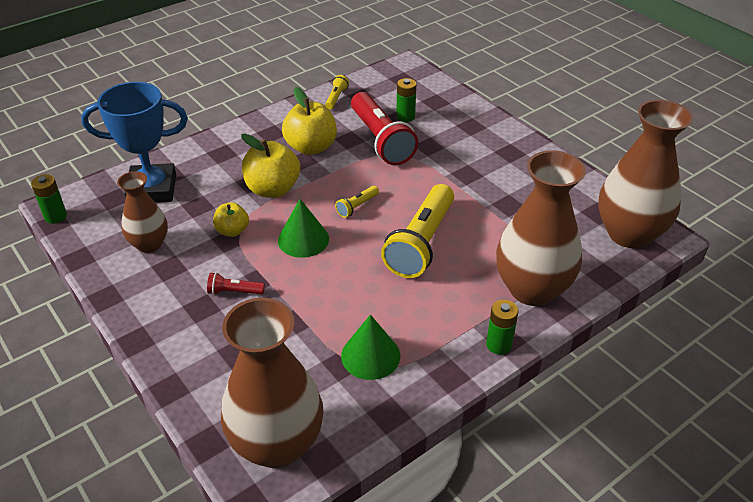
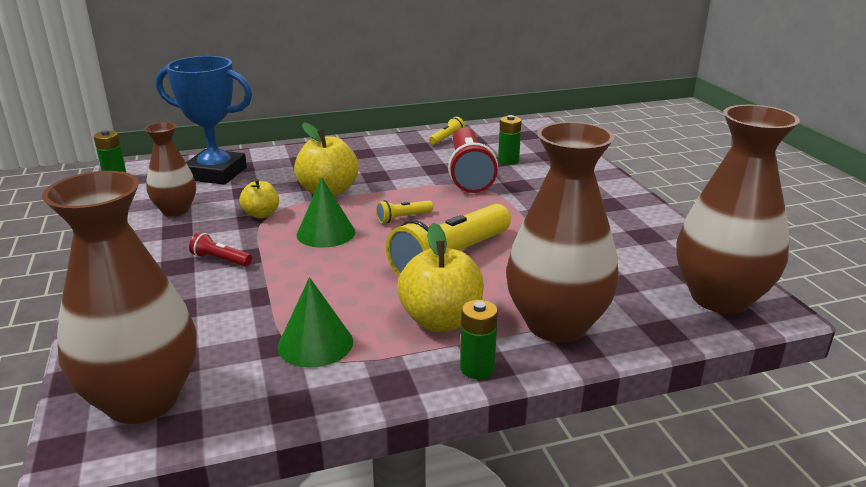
camera: 20 degrees right, 15 degrees down
yellow apple [282,87,337,155] -> yellow apple moved to [397,223,484,332]

